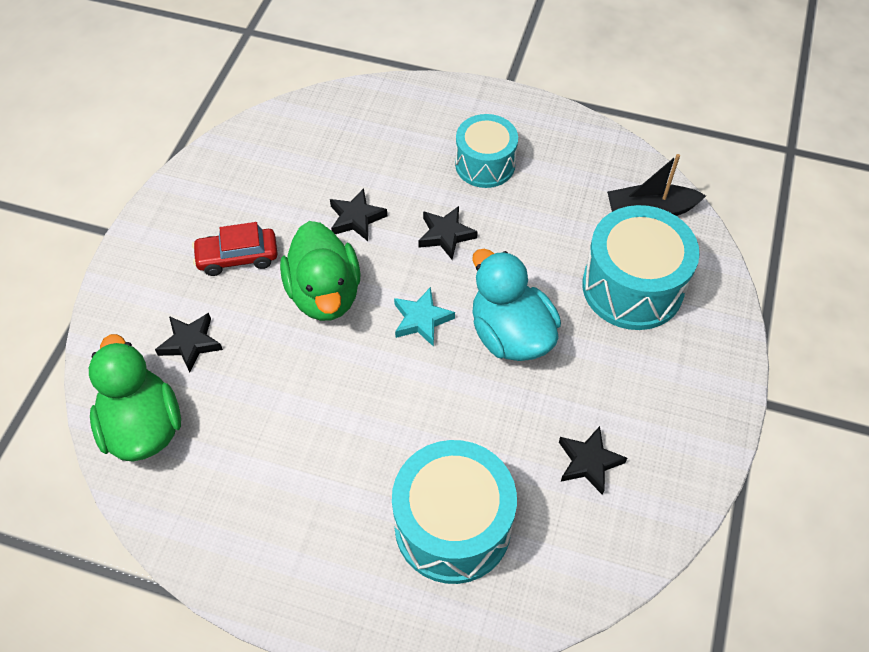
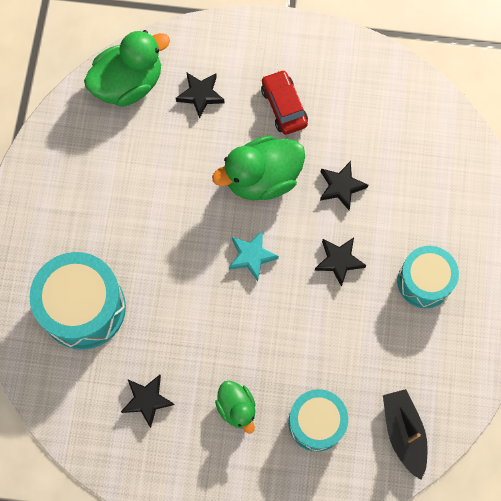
camera: 80 degrees right, 15 degrees up
turquoise duck [472,249,561,361] -> none
turquoise drum [582,205,700,330] -> turquoise drum [288,389,348,452], size x0.65
none -> green duck [215,381,255,434]

